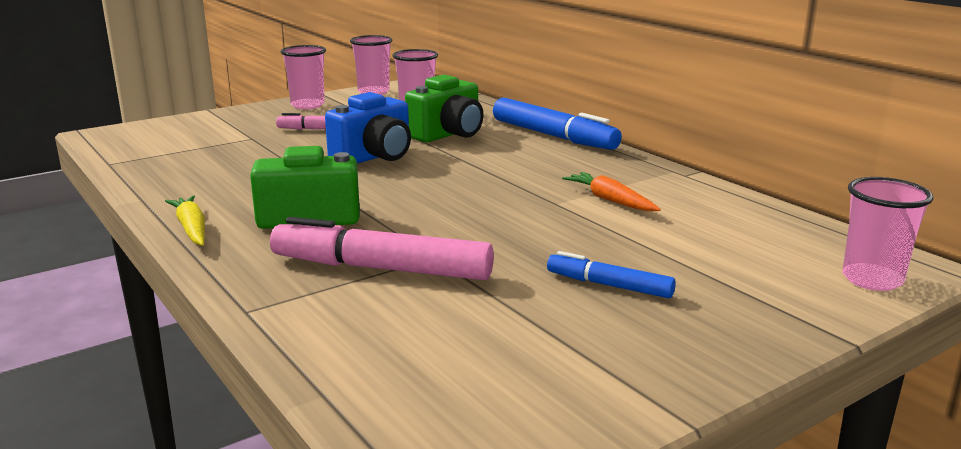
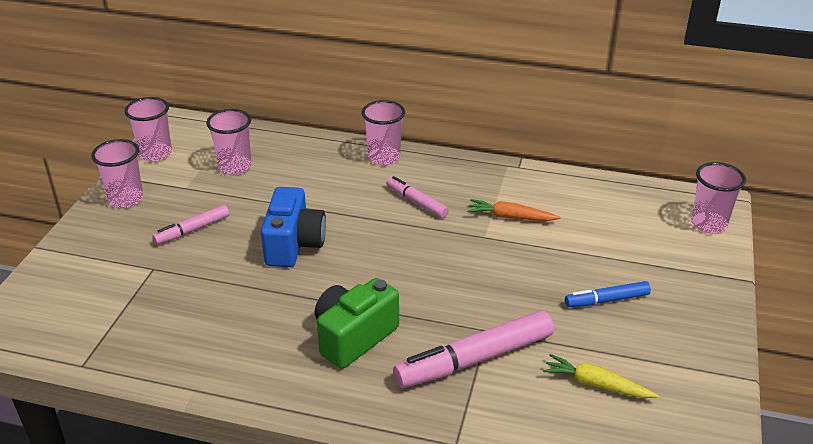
camera: 40 degrees left, 15 degrees up
yellow carrot [165,195,205,246] -> yellow carrot moved to [543,354,658,398]
green camera [405,75,484,142] -> none
blue marker [493,98,622,150] -> pink cup [361,100,405,165]
none -> pink marker [386,176,449,218]

